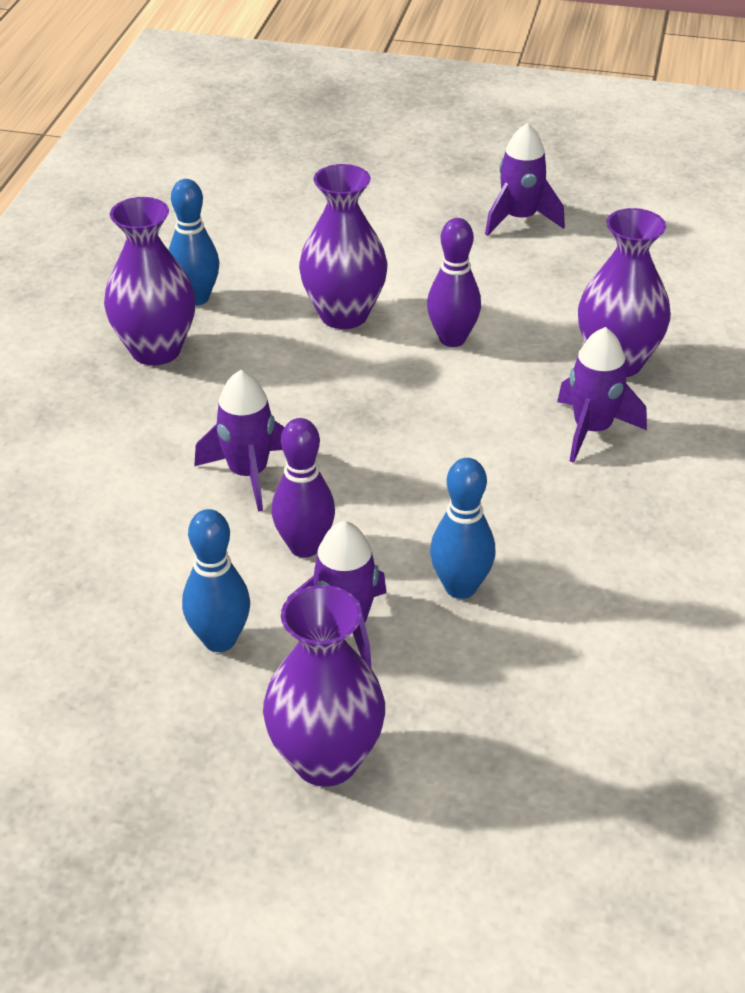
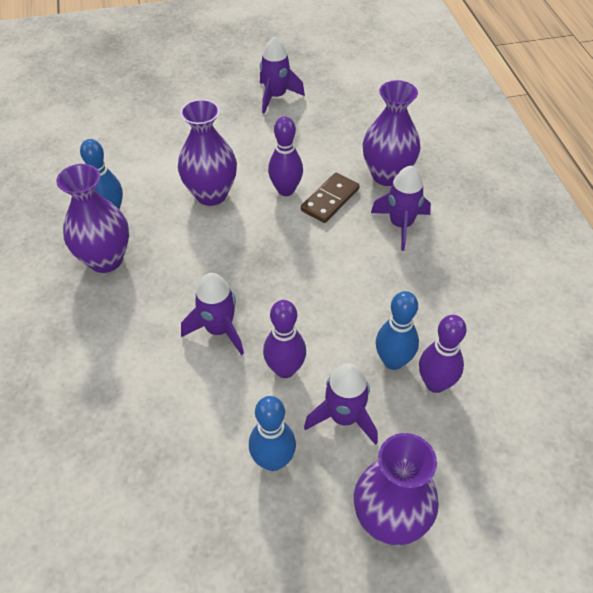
camera: 25 degrees left, 10 degrees up
none -> brown domino [301,173,360,223]
none -> purple bowling pin [419,315,467,393]

